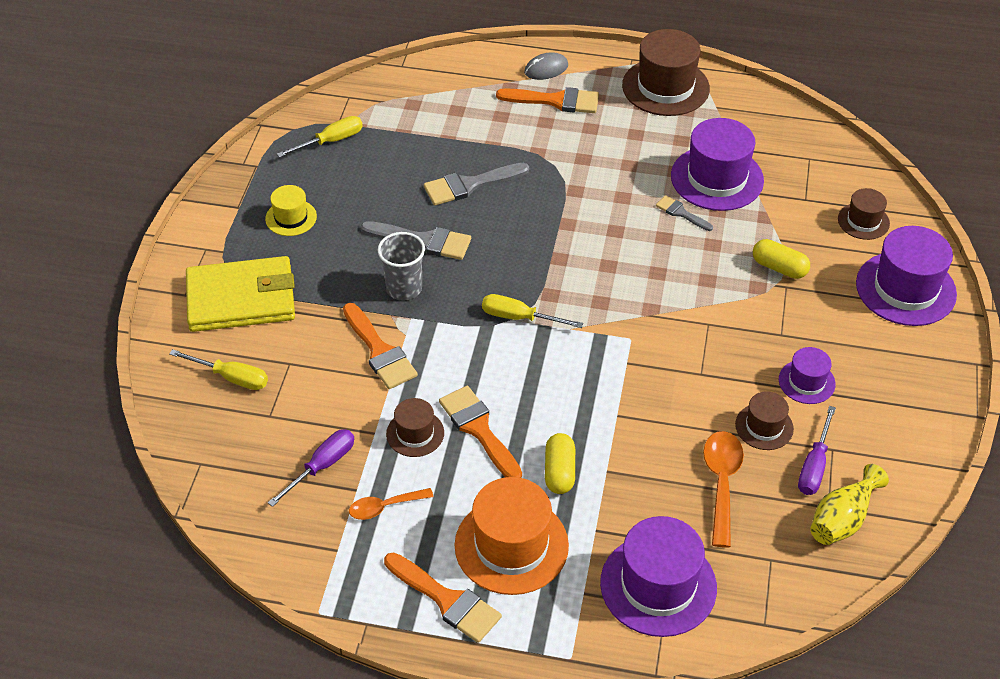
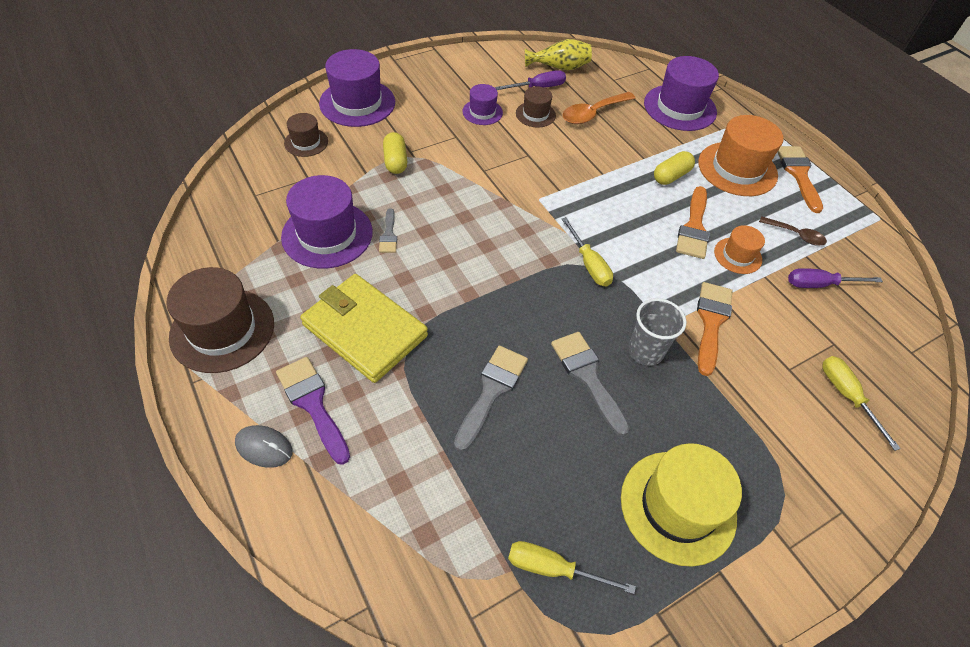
camera: 135 degrees left, 5 degrees up
yellow wallet [186,256,295,332] -> yellow wallet moved to [300,274,428,383]
yellow hat [265,185,317,236] -> yellow hat [621,443,742,567], size x1.85
orange spoon [349,488,434,520] -> brown spoon [759,216,827,246]
brown hat [386,398,444,457] -> orange hat [714,225,765,274]
grey brush [424,163,529,205] -> grey brush turned 90 degrees counterclockwise [454,346,528,452]
orange brush [496,87,599,113] -> purple brush [276,357,350,465]

